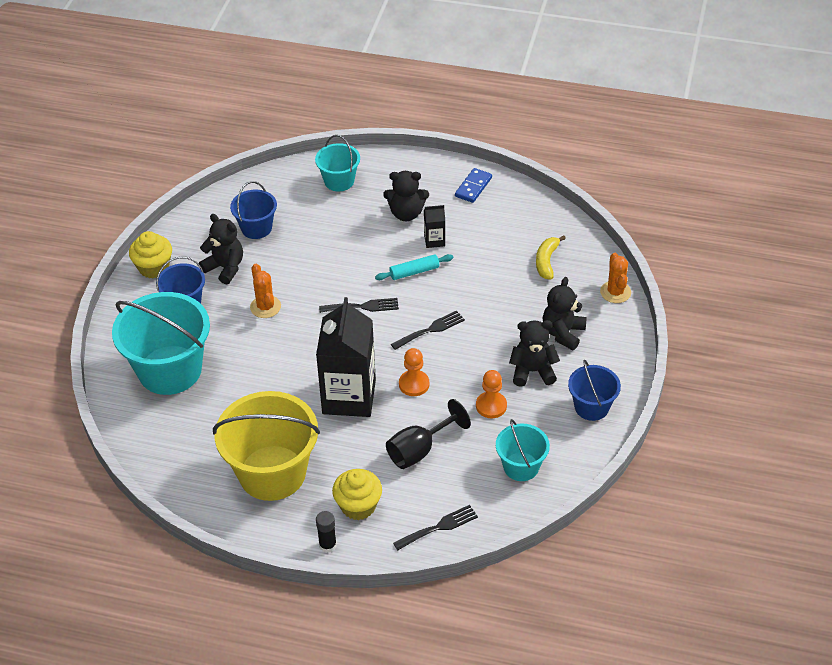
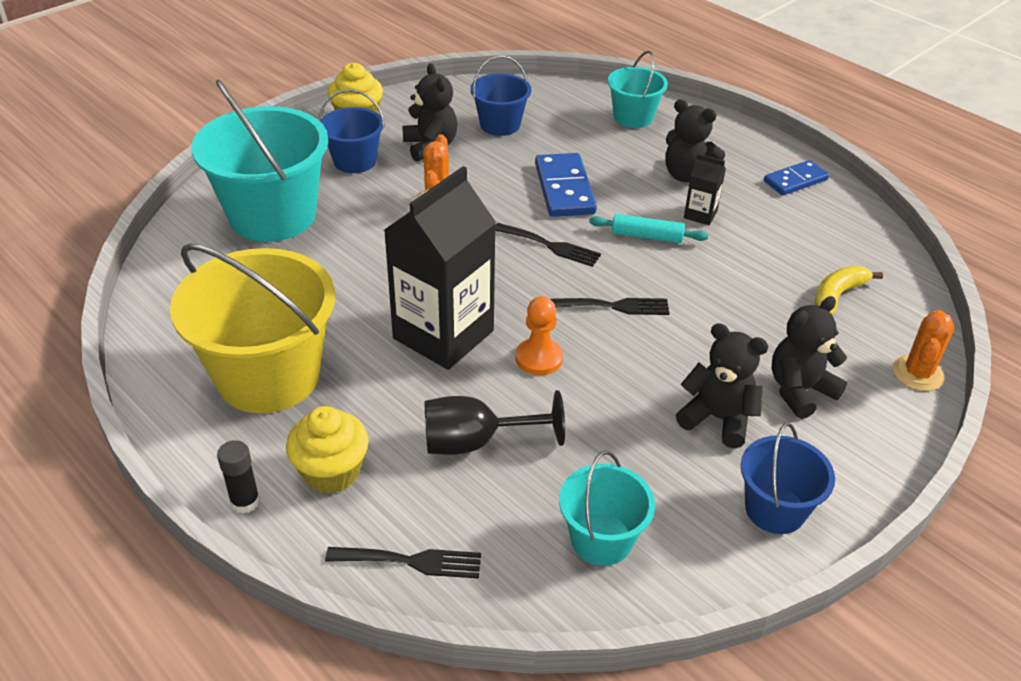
camera: 30 degrees right, 5 degrees down
orange pawn [476,370,507,418] -> none
none -> blue domino [535,153,597,217]

